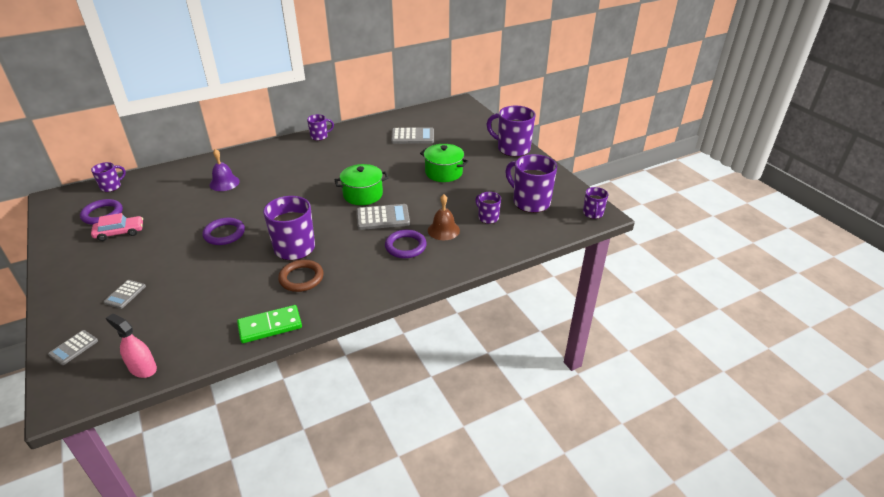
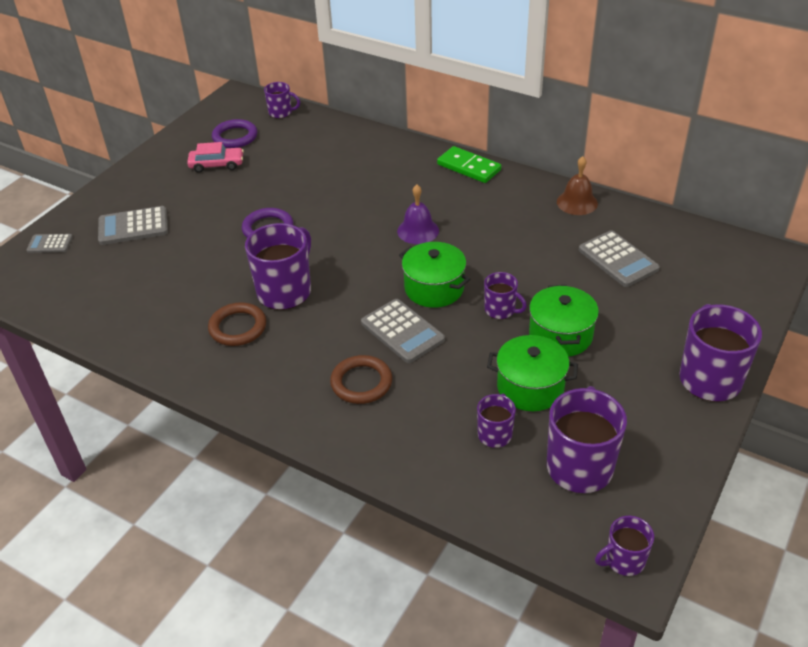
camera: 60 degrees right, 5 degrees up
pink car [91,213,143,241] -> pink car turned 45 degrees counterclockwise [187,142,244,173]
grey calculator [103,280,146,309] -> grey calculator [98,206,168,245], size x1.70
pink spray bottle [106,314,157,378] -> none
purple bell [210,149,240,191] -> purple bell moved to [397,185,439,244]
green domino [237,305,302,343] -> green domino moved to [437,146,501,183]
purple mug [307,114,334,141] -> purple mug moved to [484,272,527,319]
purple ring [385,230,427,258] -> brown ring [330,355,392,404]
brown bell [428,194,460,240] -> brown bell moved to [557,156,598,215]
none -> green pot [487,335,578,411]

